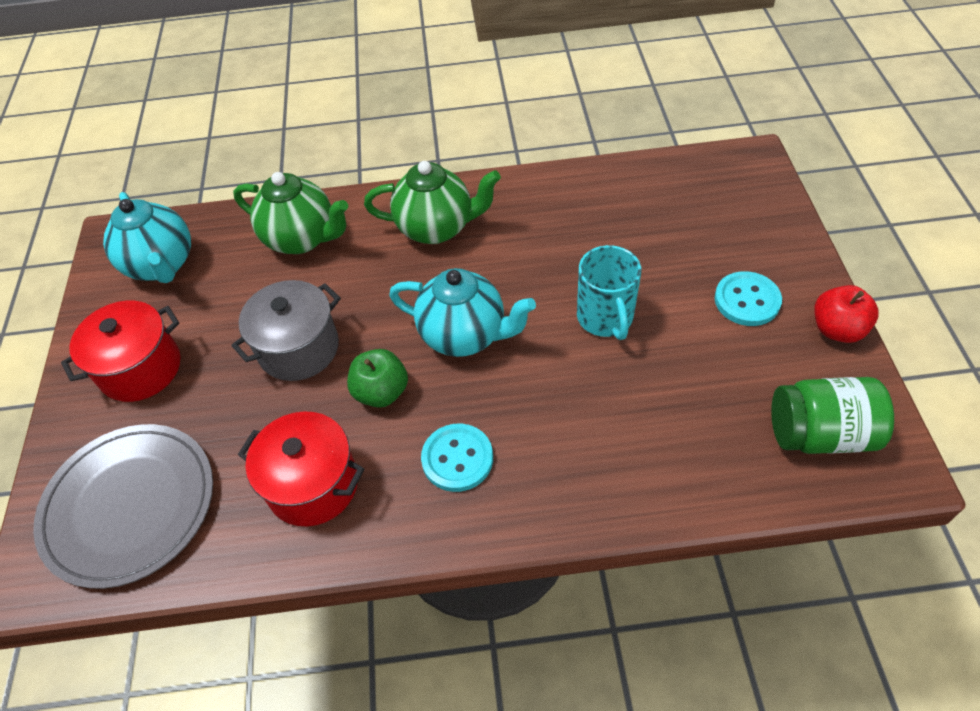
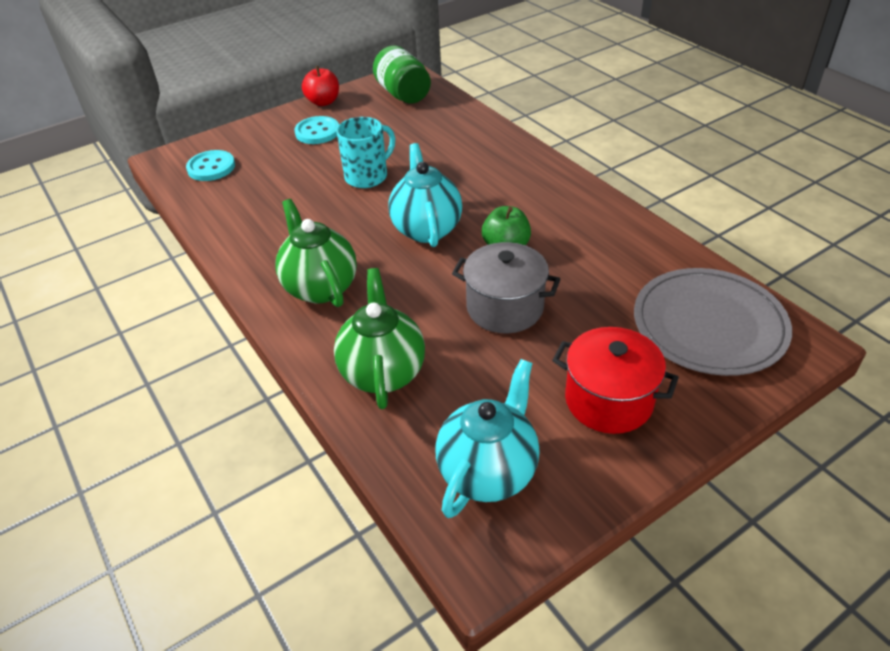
camera: 120 degrees left, 10 degrees down
red pot [238,412,364,526] -> none
turquoise button [421,423,493,492] -> turquoise button moved to [186,150,235,181]

